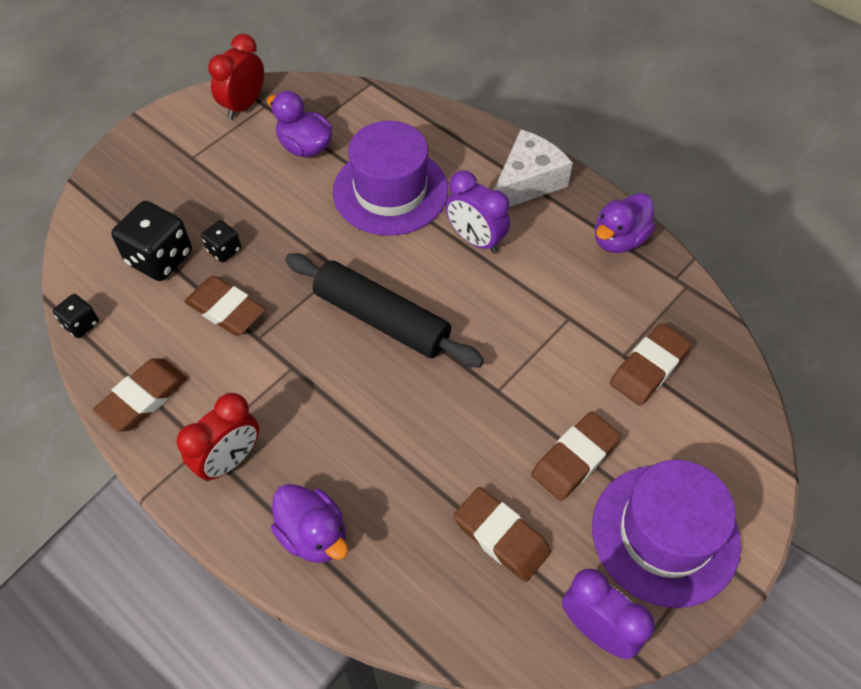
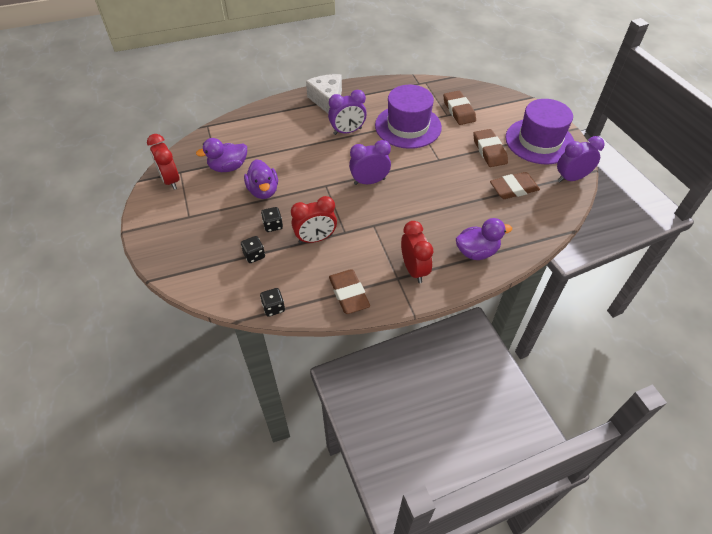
camera: 60 degrees left, 5 degrees down
black dice [111,201,192,281] -> black dice [241,236,265,263], size x0.53
brown eraser [184,276,266,336] -> red clock [291,196,337,244]
black rolling pin [285,253,484,368] -> purple clock [349,140,391,185]
purple hat [333,121,448,236] -> purple hat moved to [375,85,442,149]
purple duck [595,193,655,253] -> purple duck moved to [244,159,278,199]

